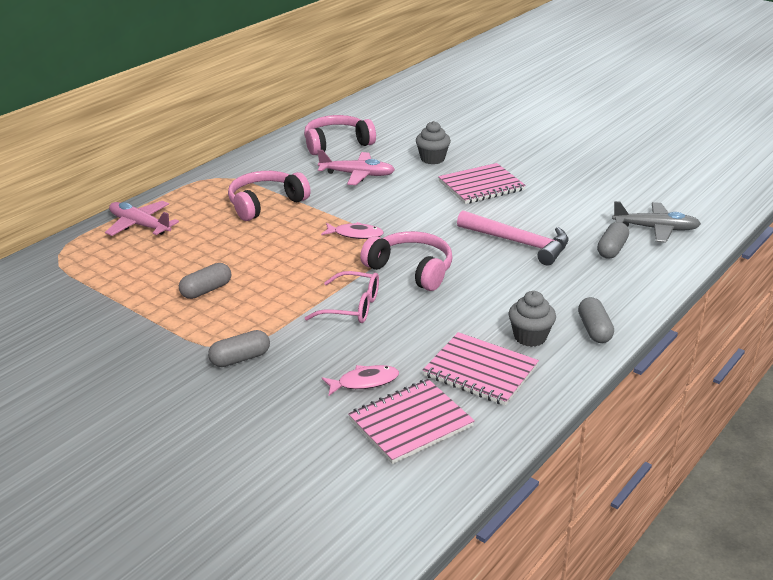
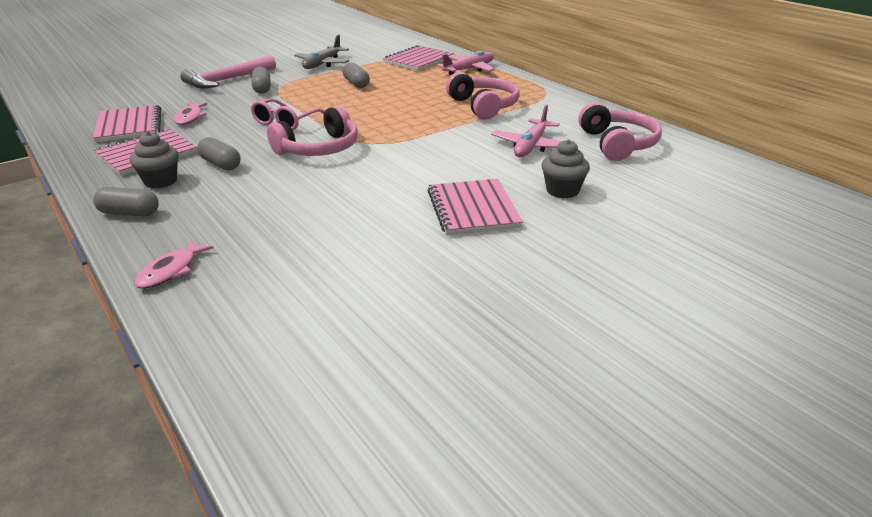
camera: 105 degrees right, 0 degrees up
pink fish [321,222,384,239] -> pink fish moved to [134,240,214,289]
pink hammer [457,210,568,265] -> pink hammer moved to [180,55,276,89]
grey capsule [597,222,629,259] -> grey capsule moved to [197,137,241,170]
grey plane [612,201,701,243] -> grey plane moved to [294,35,349,69]
none -> pink notebook [383,45,454,71]

